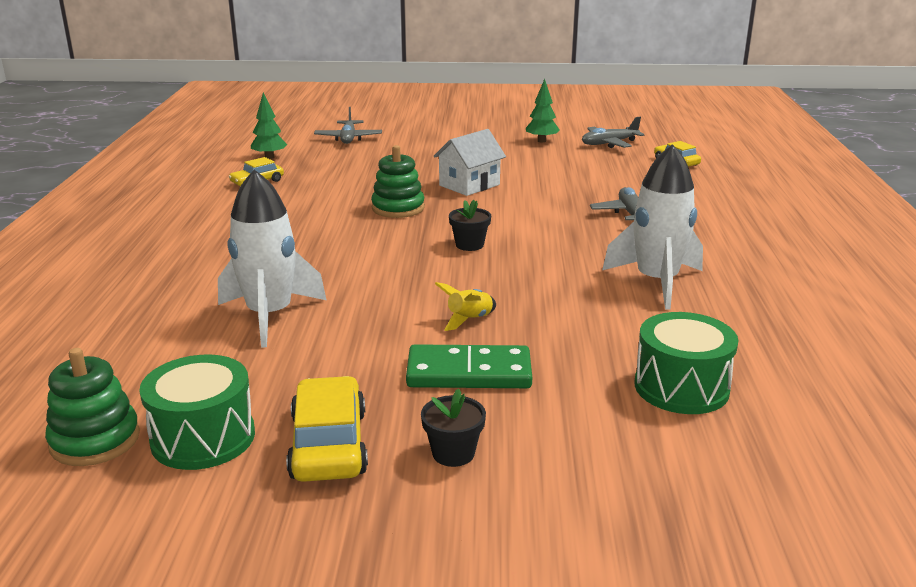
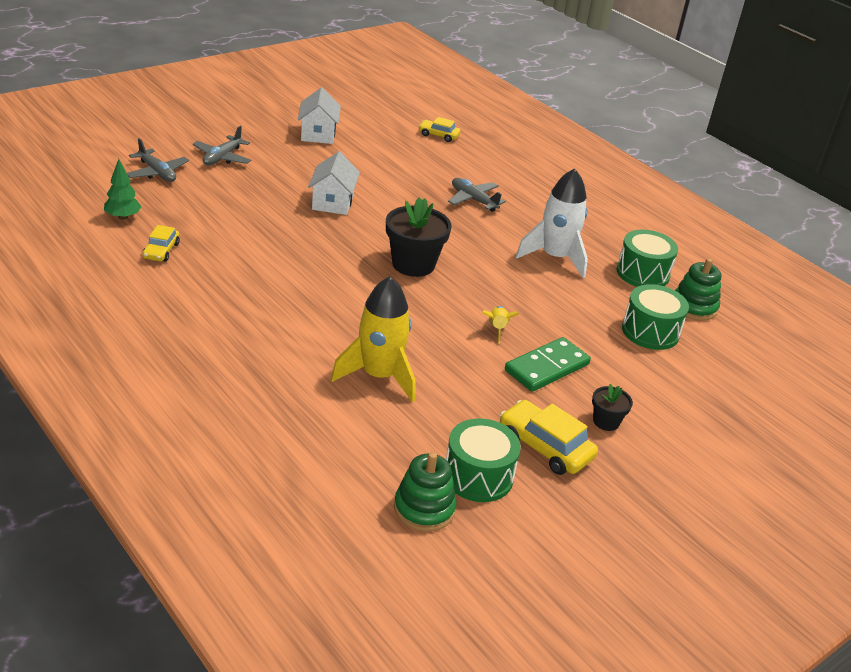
camera: 45 degrees left, 10 degrees up
white rocket [218,169,326,348] -> yellow rocket [331,276,416,402]
green stacking toy [371,145,425,218] -> green stacking toy moved to [675,258,721,321]
black flower pot [449,200,491,251] -> black flower pot [386,198,452,277], size x1.92
green tree [526,79,560,142] -> white house [298,87,341,144]
grey plane [582,117,645,148] -> grey plane moved to [192,126,251,165]
none -> green drum [616,230,678,287]

